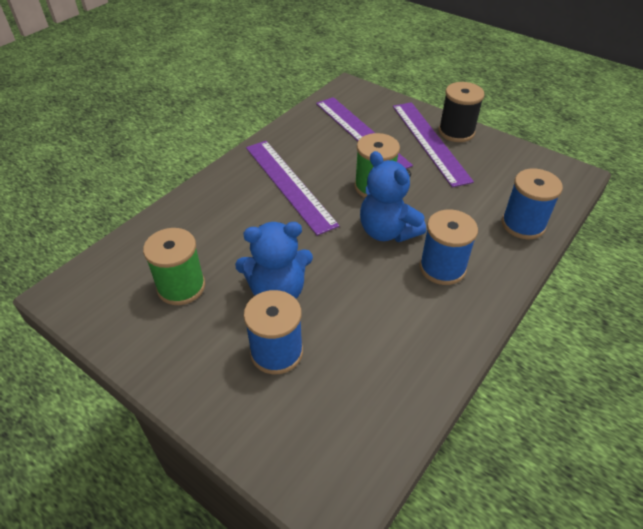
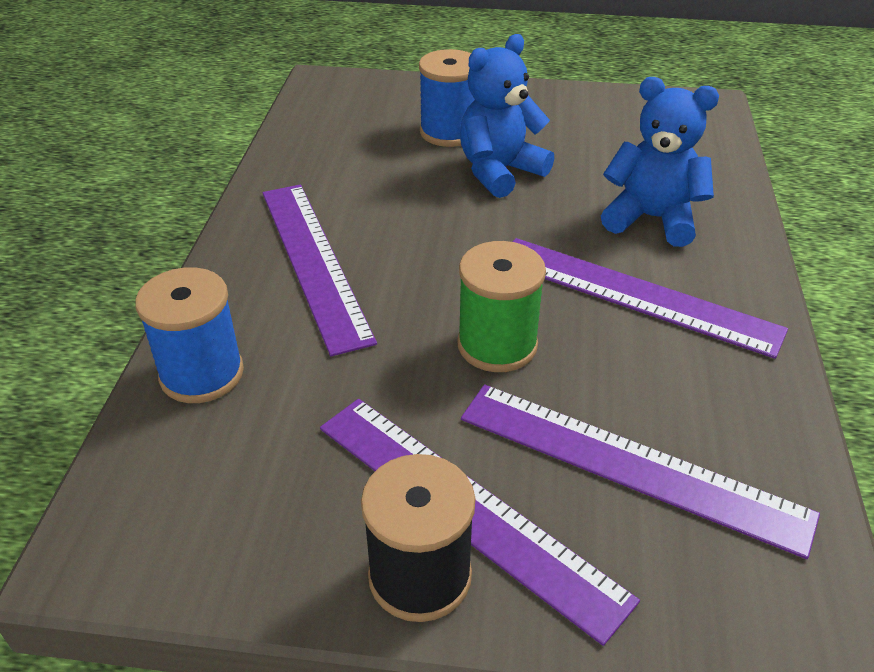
camera: 150 degrees right, 5 degrees down
green spool [143,228,205,305] -> none
blue teddy bear [360,151,426,242] -> blue teddy bear moved to [601,77,719,247]
blue spool [419,210,478,285] -> purple ruler [263,185,377,356]

